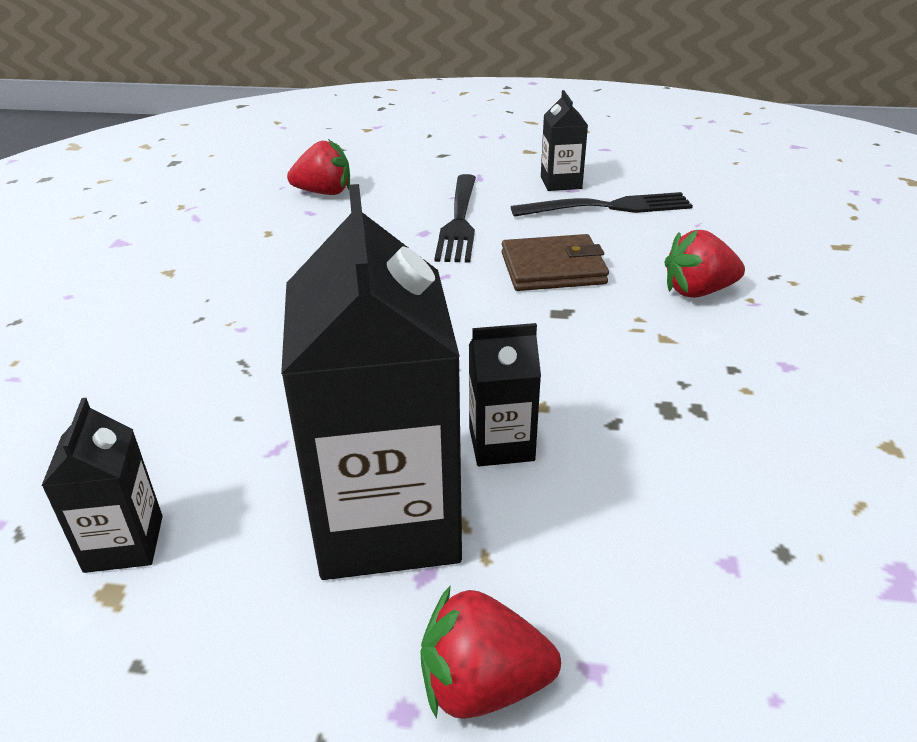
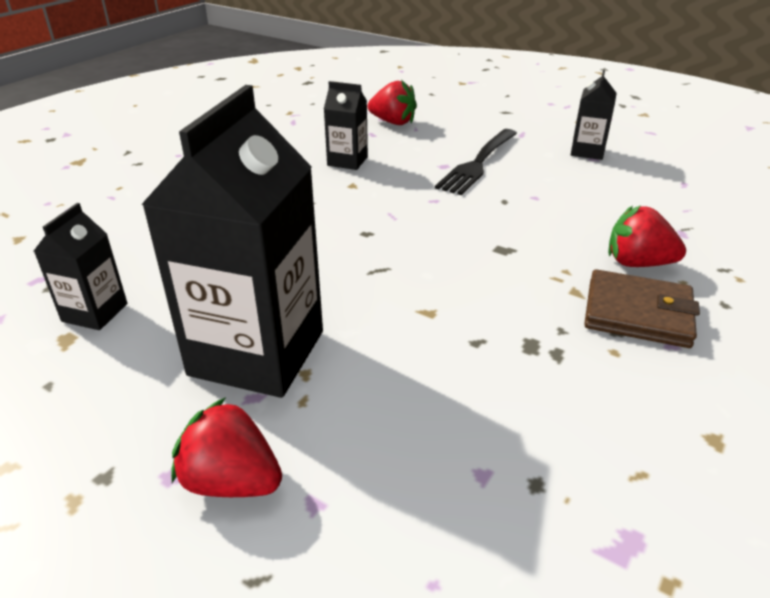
camera: 25 degrees right, 0 degrees up
black carton [469,323,541,466] -> black carton moved to [324,81,368,170]
brown wallet [501,234,609,291] -> brown wallet moved to [584,269,700,348]
black fork [511,192,693,217] -> none

